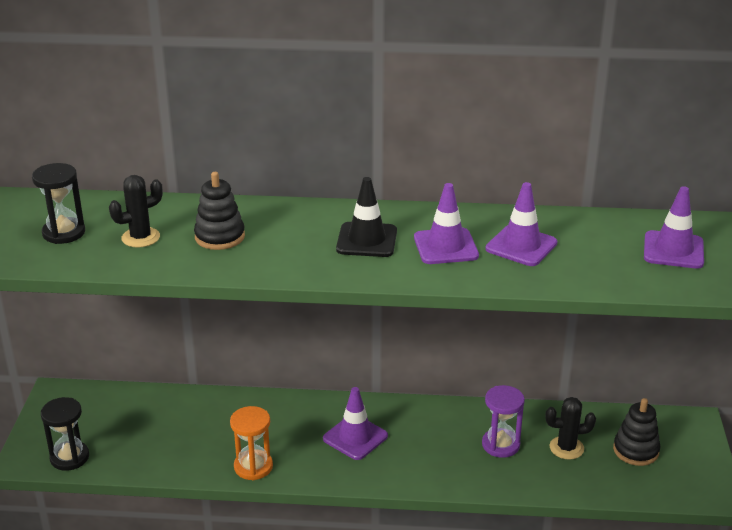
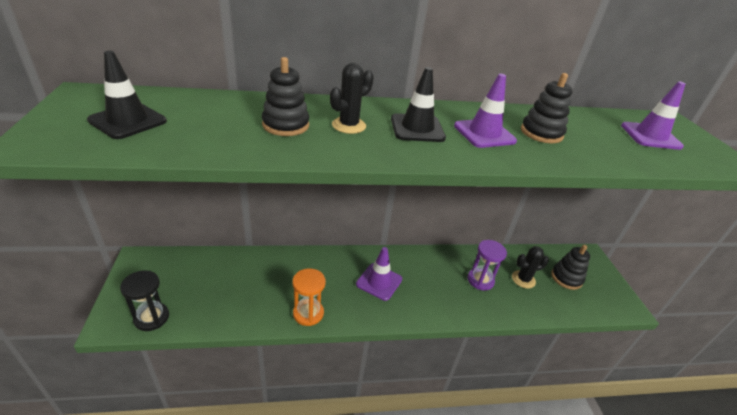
camera: 15 degrees left, 5 degrees up
black hourglass [32,163,85,244] -> black traffic cone [87,51,167,139]
black cactus [109,175,163,248] -> black cactus moved to [330,63,374,134]
purple traffic cone [486,182,557,266] -> black stacking toy [521,73,573,143]

